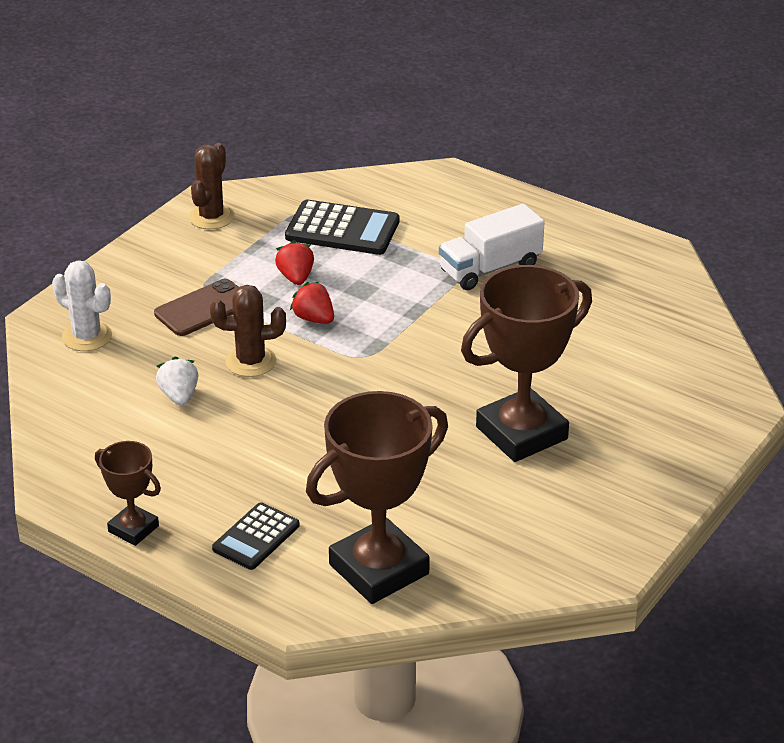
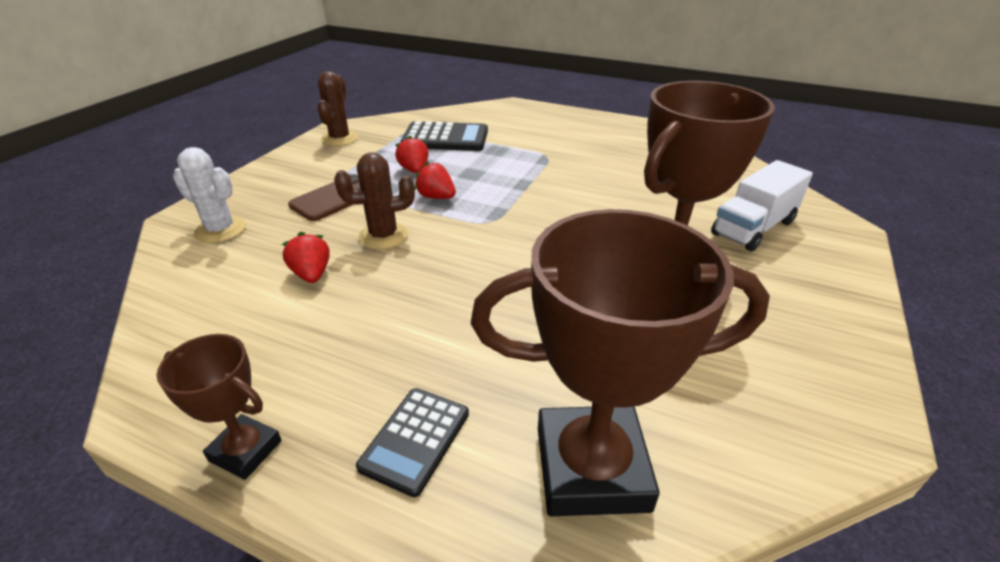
camera: 10 degrees left, 0 degrees up
white strawberry [156,357,198,406] -> red strawberry [282,232,330,283]
brown trophy [306,391,448,604] -> brown trophy turned 45 degrees clockwise [471,209,770,516]
white truck [439,204,545,290] -> white truck moved to [711,160,813,251]

